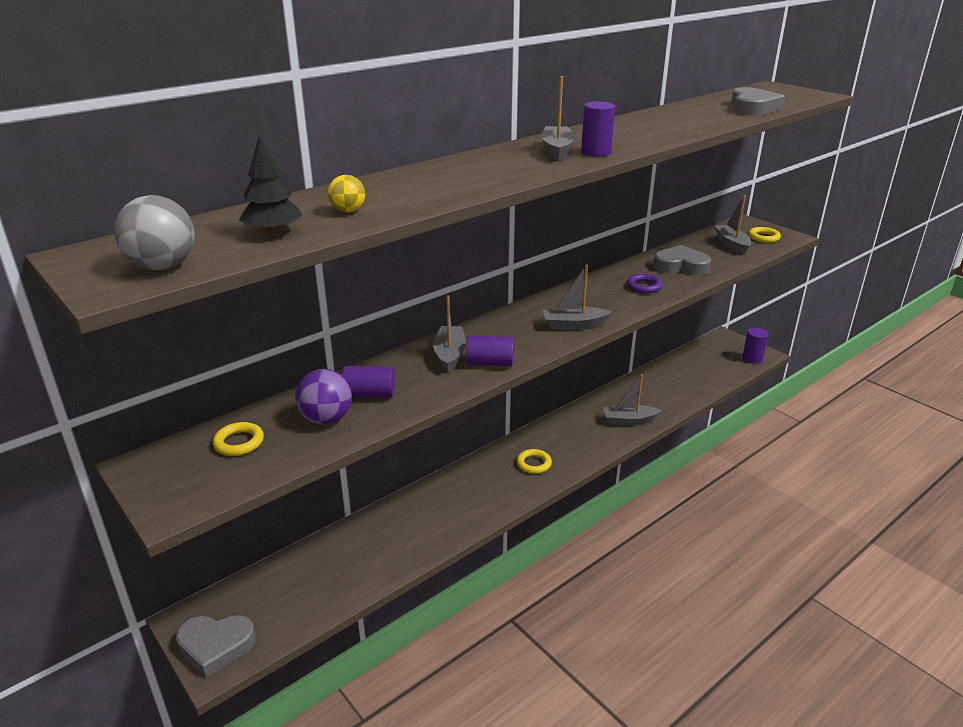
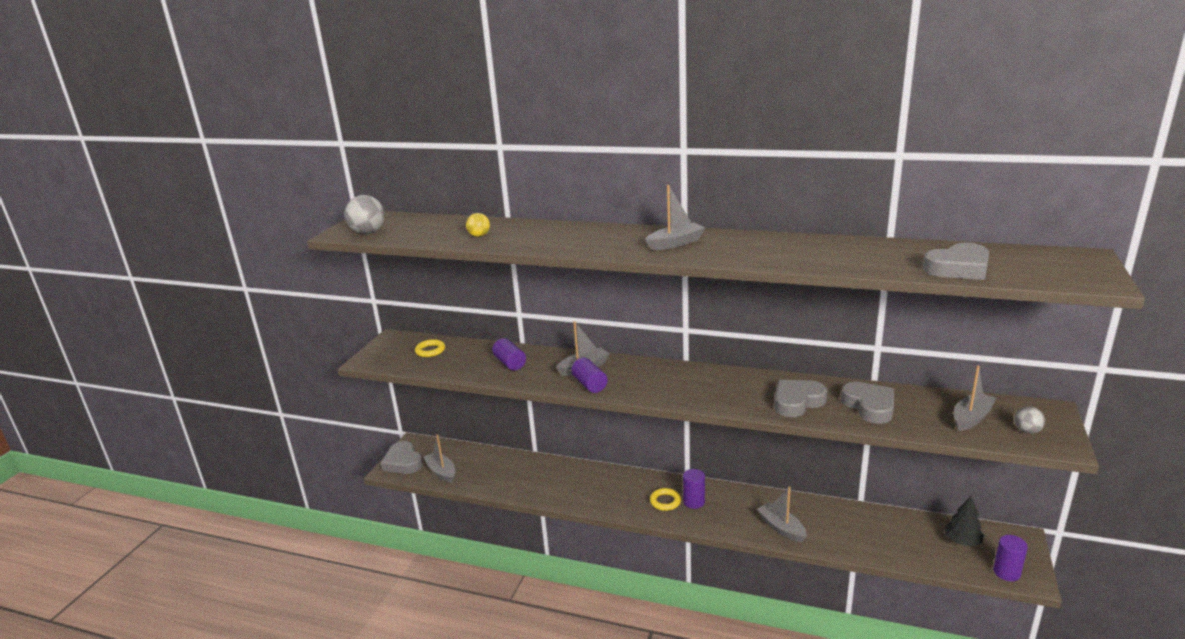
camera: 60 degrees right, 5 degrees down
black tree [239,136,303,235] -> black tree moved to [944,496,984,547]
purple ball [295,369,352,425] -> none
grey boat [543,265,612,330] -> grey boat moved to [424,434,455,483]
purple cylinder [581,101,615,157] -> purple cylinder moved to [683,469,705,509]
purple ring [627,274,663,293] -> grey heart [774,380,827,417]
yellow ring [748,227,781,243] -> grey ball [1014,407,1045,434]

